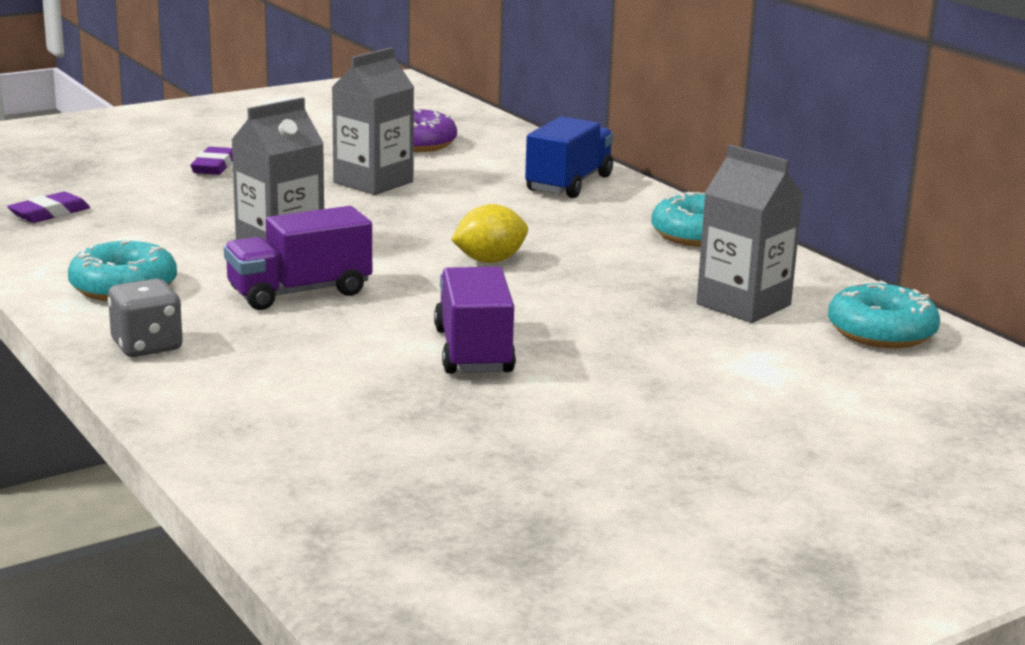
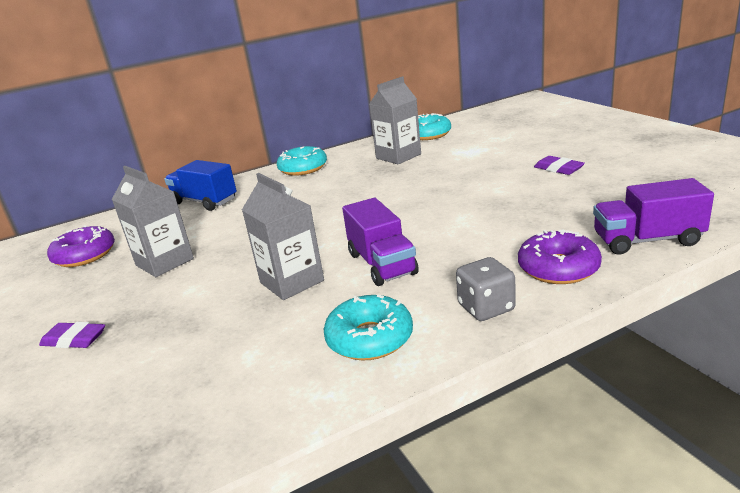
camera: 80 degrees left, 5 degrees up
purple eraser [7,192,90,223] -> purple eraser moved to [534,156,585,175]
purple truck [434,267,516,374] -> purple truck moved to [593,178,714,255]
yellow lemon [451,204,528,263] -> none
none -> purple donut [518,229,602,284]

